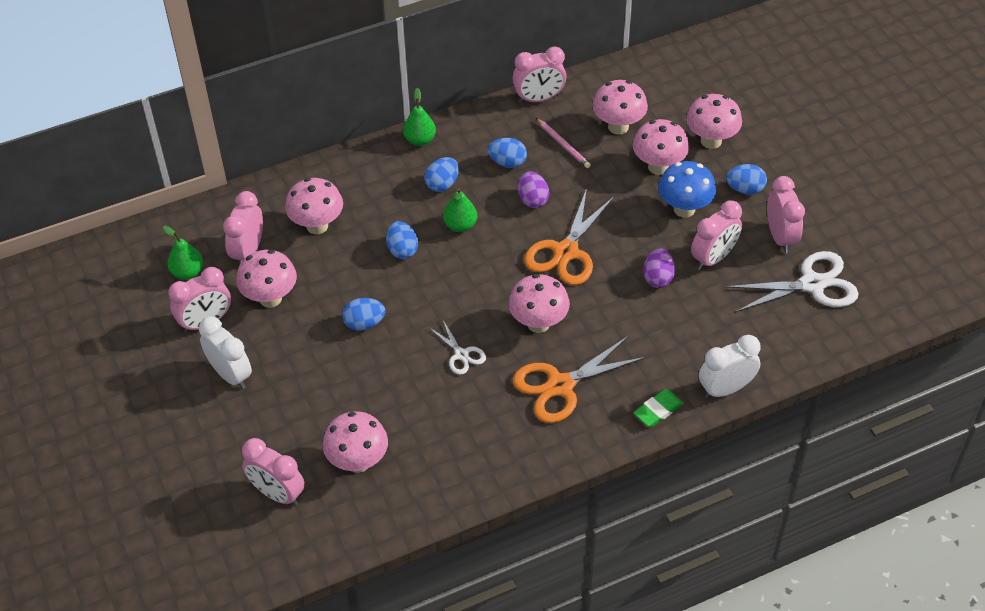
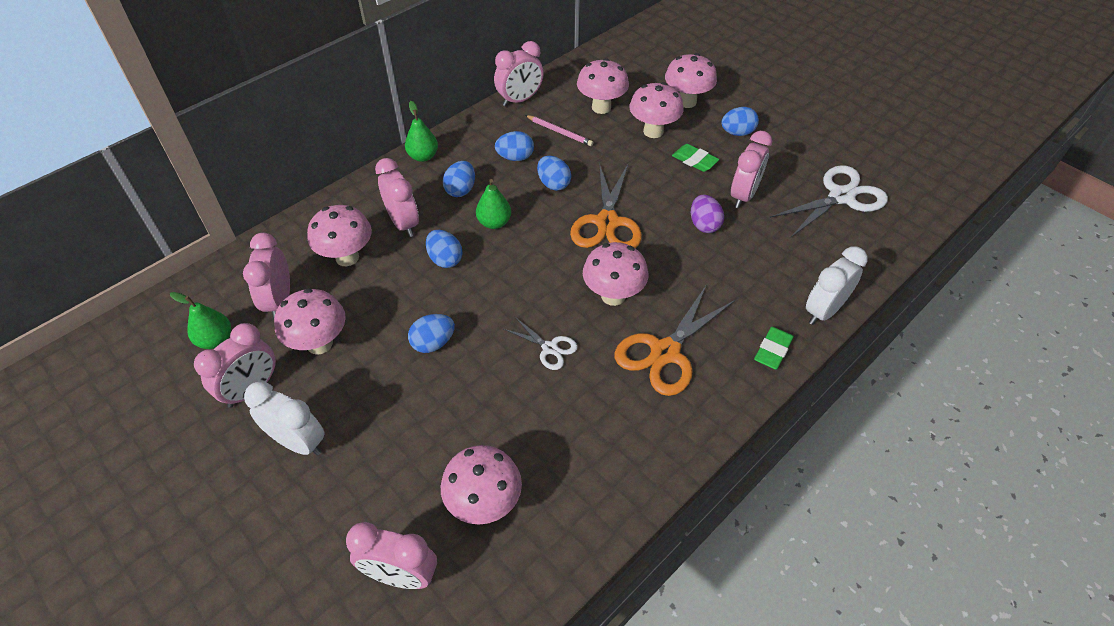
camera: 20 degrees left, 0 degrees up
purple egg [518,171,549,208] -> blue egg [537,156,571,191]
blue mushroom [658,161,716,218] -> green eraser [672,144,719,172]
pink clock [767,176,805,253] -> pink clock moved to [375,158,419,237]

